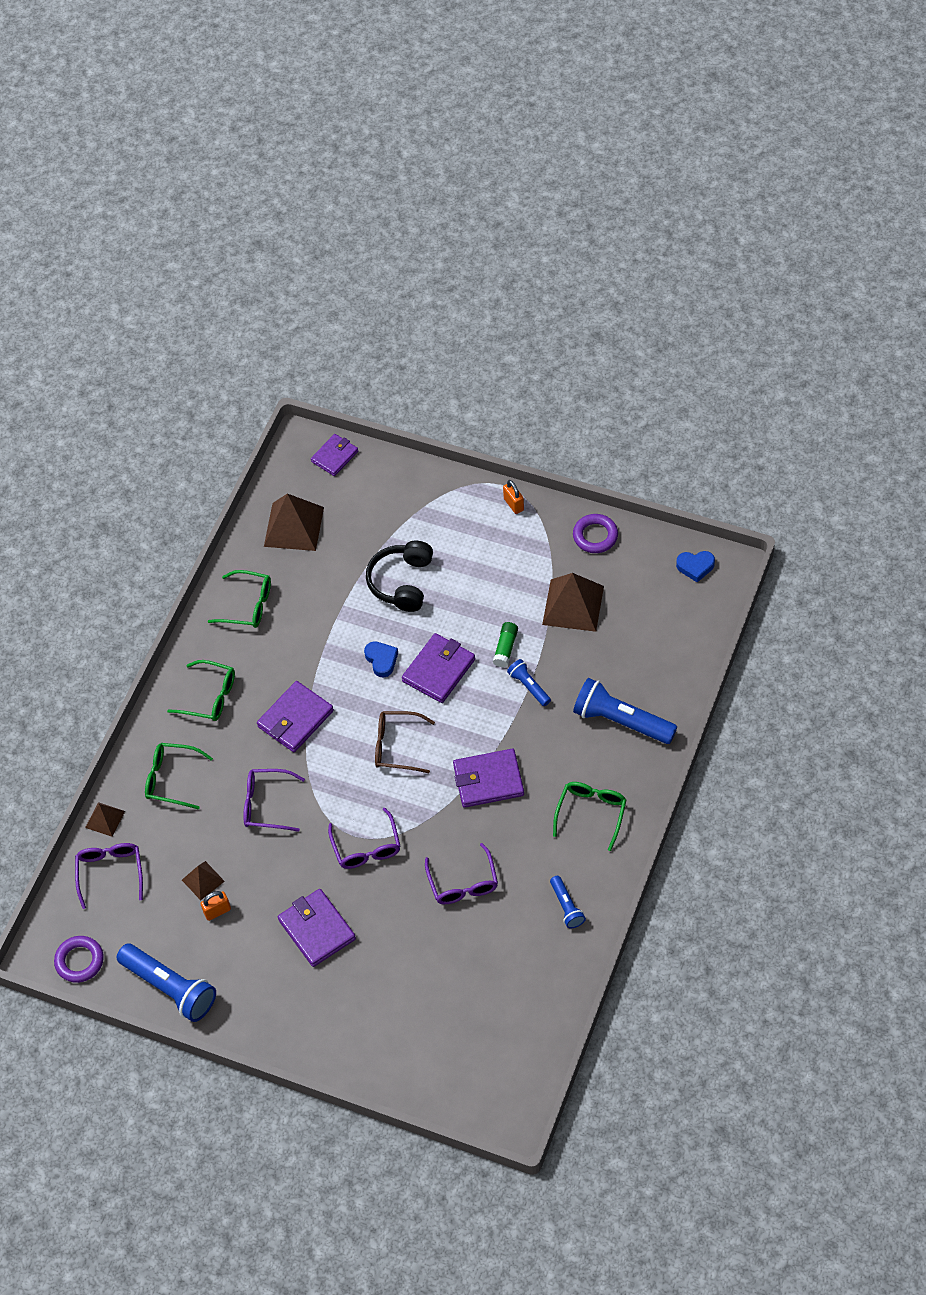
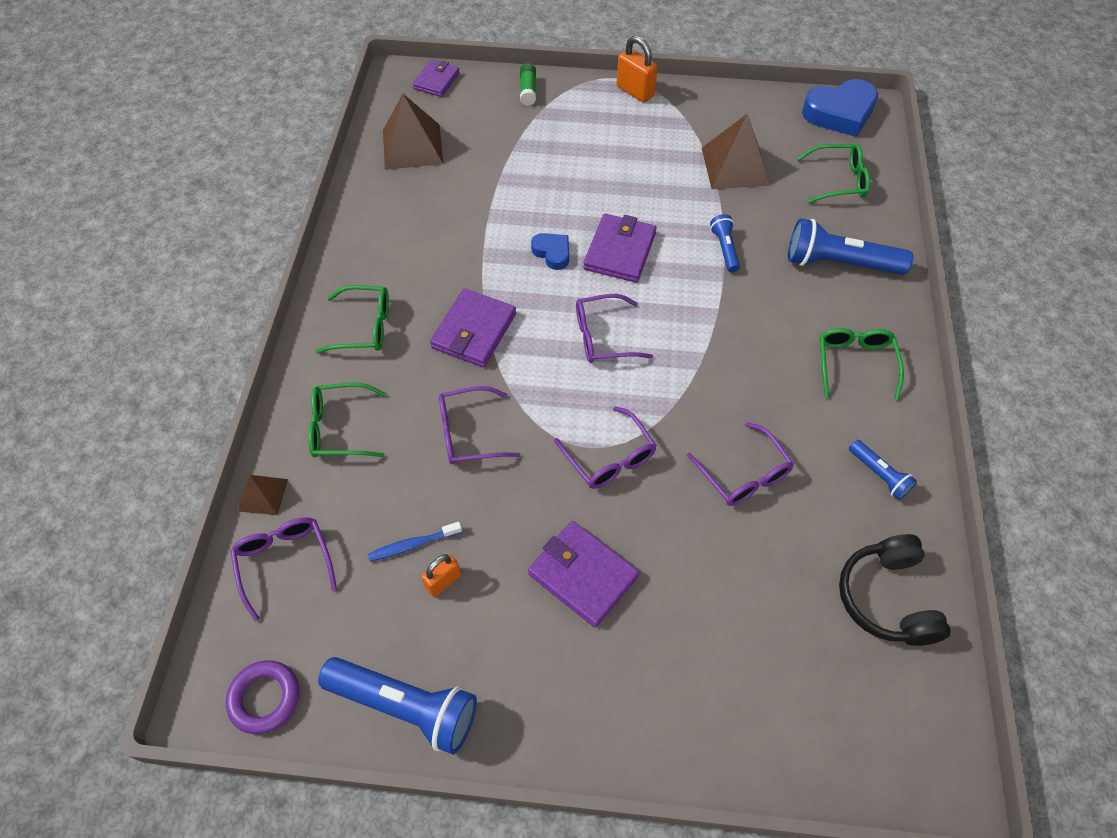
camera: 20 degrees left, 0 degrees up
brown pyramid [182,861,225,900] -> blue toothbrush [368,522,462,561]
green glasses [208,570,271,628] -> green glasses moved to [797,144,870,203]
black headphones [366,541,433,612] -> black headphones moved to [839,534,951,646]
brown glasses [375,711,435,773] -> purple glasses [576,294,653,363]
purple wallet [453,749,524,808] -> none
green glue stick [493,622,518,668] -> green glue stick moved to [520,63,536,106]
orange padlock [503,480,524,514] -> orange padlock [616,36,658,102], size x1.55
blue flashlight [507,659,551,706] -> blue flashlight turned 45 degrees clockwise [710,214,740,272]
purple ring [573,514,618,553] -> none
blue heart [676,551,715,582] -> blue heart [802,79,878,137], size x1.86

